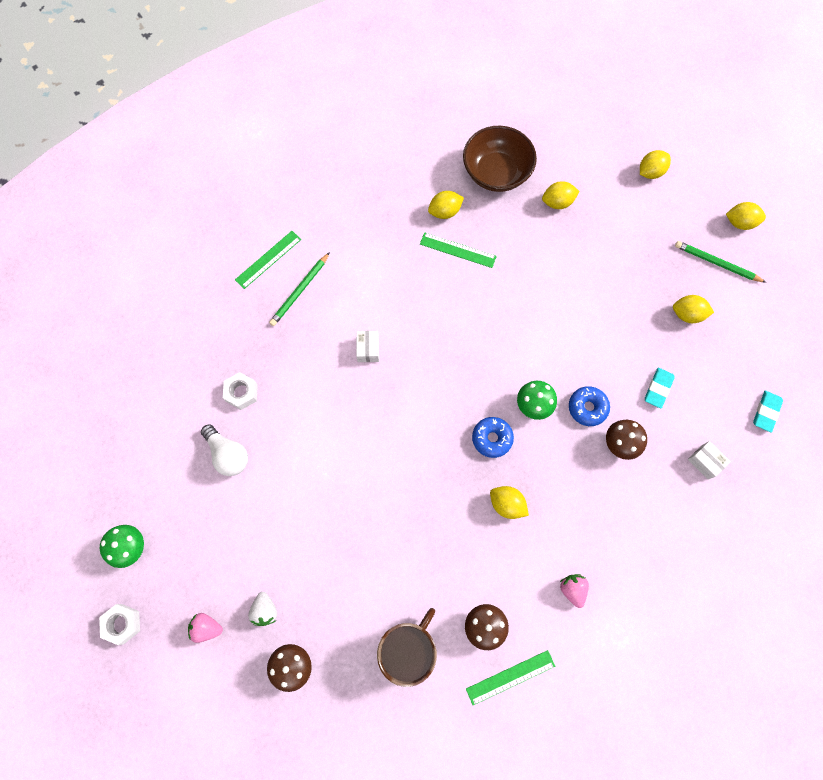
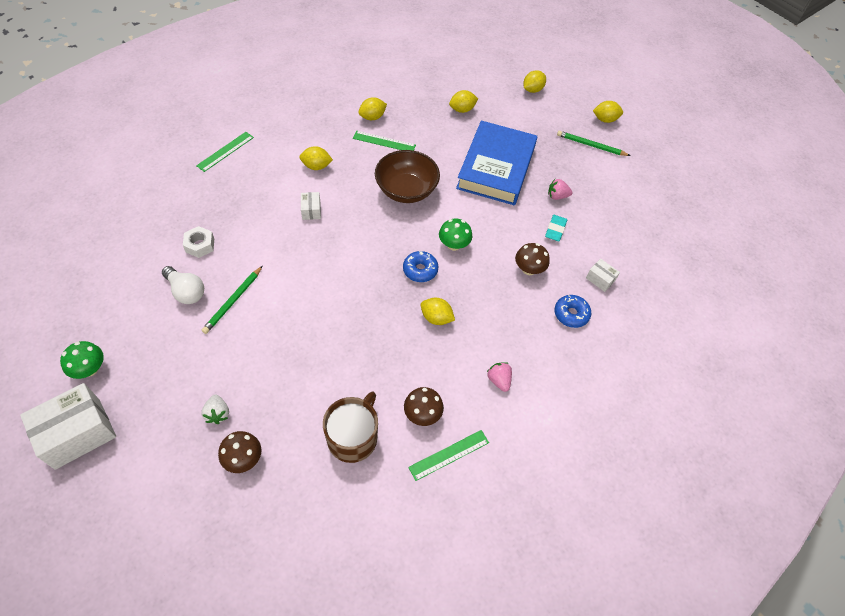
camera: 10 degrees left, 15 degrees down
white nut [99,604,140,645] -> white box [20,383,116,470]
pink strawberry [188,613,223,643] -> pink strawberry moved to [548,179,572,200]
green pencil [269,252,330,326] -> green pencil moved to [202,266,262,334]
brown bowl [463,126,537,192] -> brown bowl moved to [375,150,440,203]
blue donut [569,386,610,426] -> blue donut moved to [555,295,591,328]
yellow lemon [673,295,714,323] -> yellow lemon moved to [299,146,333,170]
turquoise eraser [753,391,783,433] -> none
none -> blue book [456,121,538,205]

